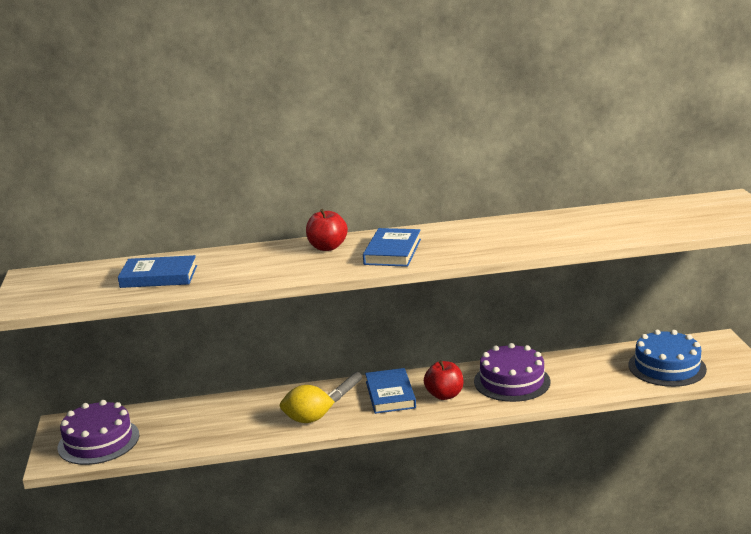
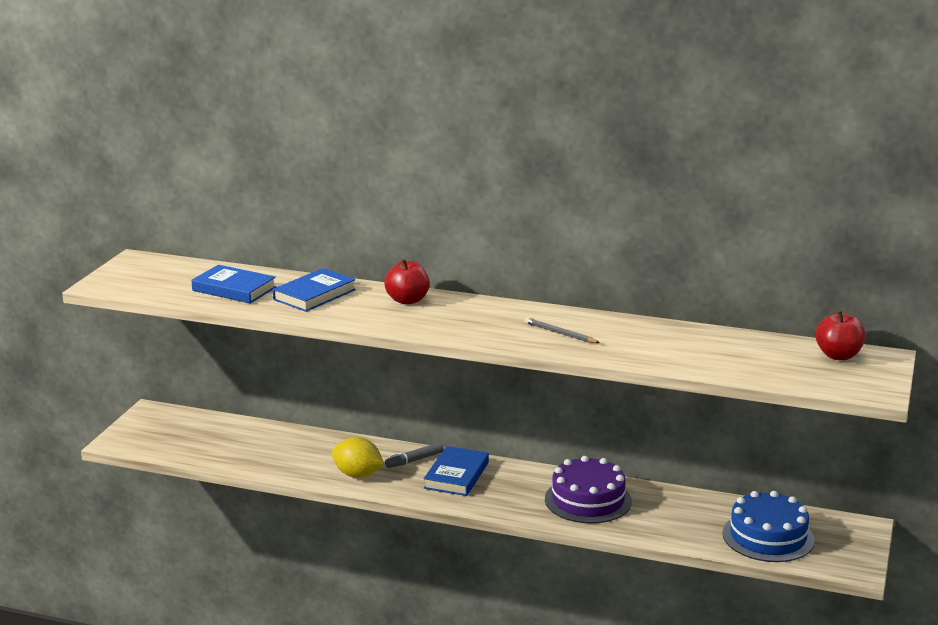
camera: 25 degrees right, 0 degrees up
purple cake [58,400,139,465] -> none
blue book [363,228,421,267] -> blue book moved to [273,268,356,312]
red apple [424,360,464,400] -> red apple moved to [815,311,866,360]
none -> grey pencil [524,317,600,343]

